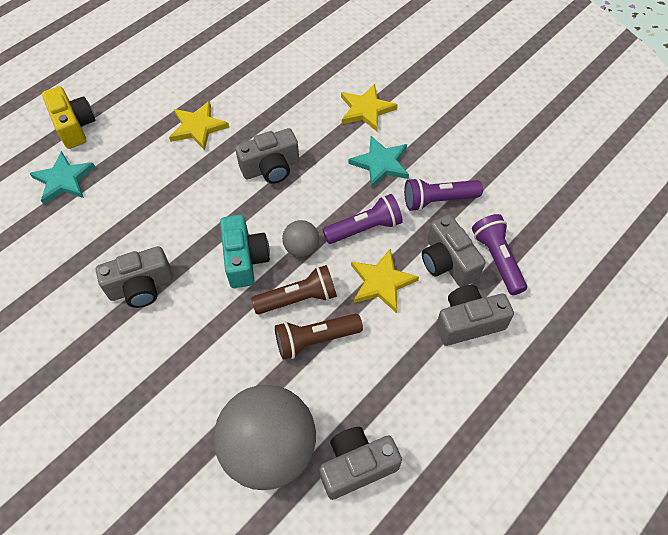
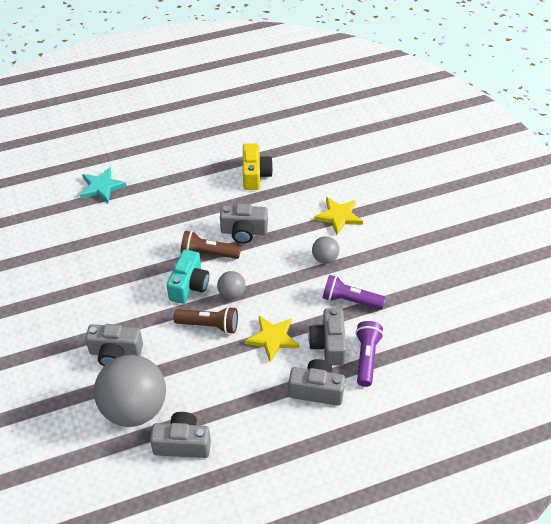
camera: 25 degrees right, 10 degrees down
yellow camera [42,86,95,149] -> yellow camera moved to [243,143,273,190]
grey camera [96,246,173,308] -> grey camera moved to [85,324,143,366]
yellow star [169,101,229,150] -> none
brown flashlight [275,314,363,360] -> brown flashlight moved to [181,231,241,259]
purple flashlight [323,194,403,244] -> none
turquoise star [348,136,409,188] -> grey ball [312,236,339,264]

